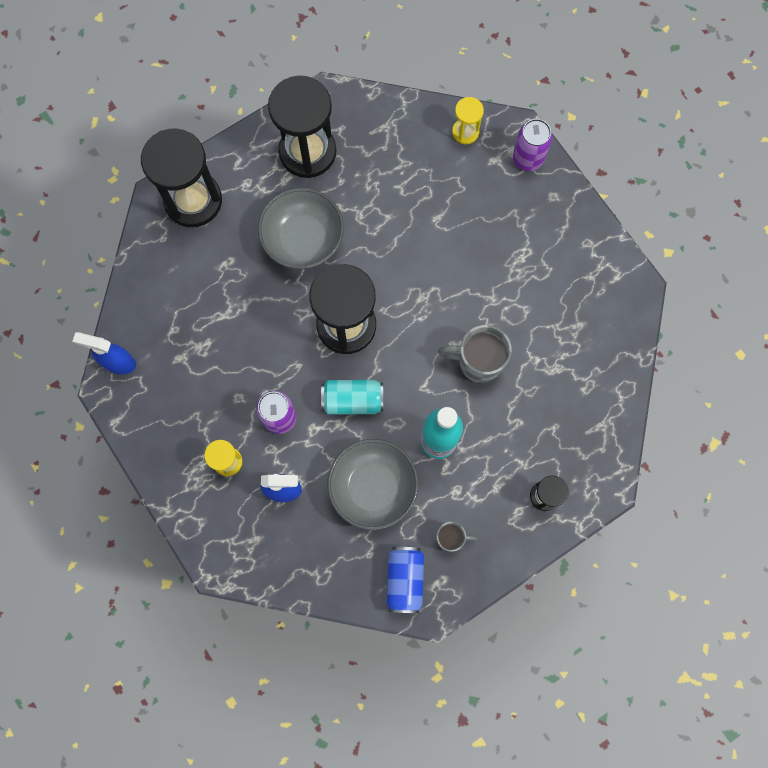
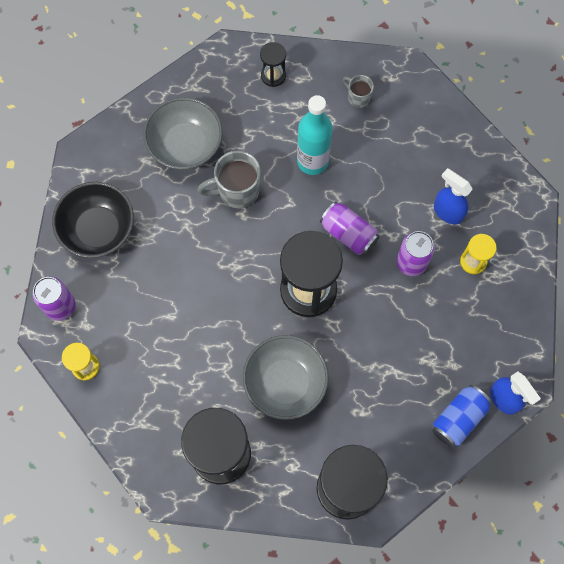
camera: 140 degrees left, 5 degrees down
turquoise can [321,380,383,415] -> purple can [320,201,380,256]
grey bowl [327,439,418,530] -> grey bowl moved to [143,97,223,170]
blue can [386,547,424,613] -> blue can moved to [432,385,492,448]
grey mug [438,325,512,383] -> grey mug turned 120 degrees clockwise [197,151,261,208]
none -> black bowl [52,182,134,258]

